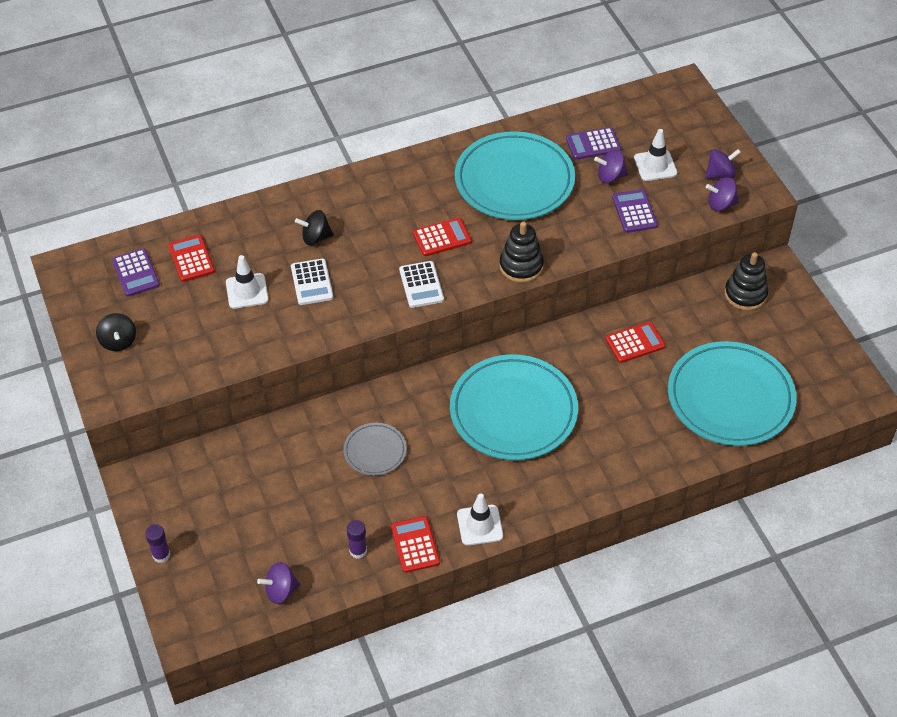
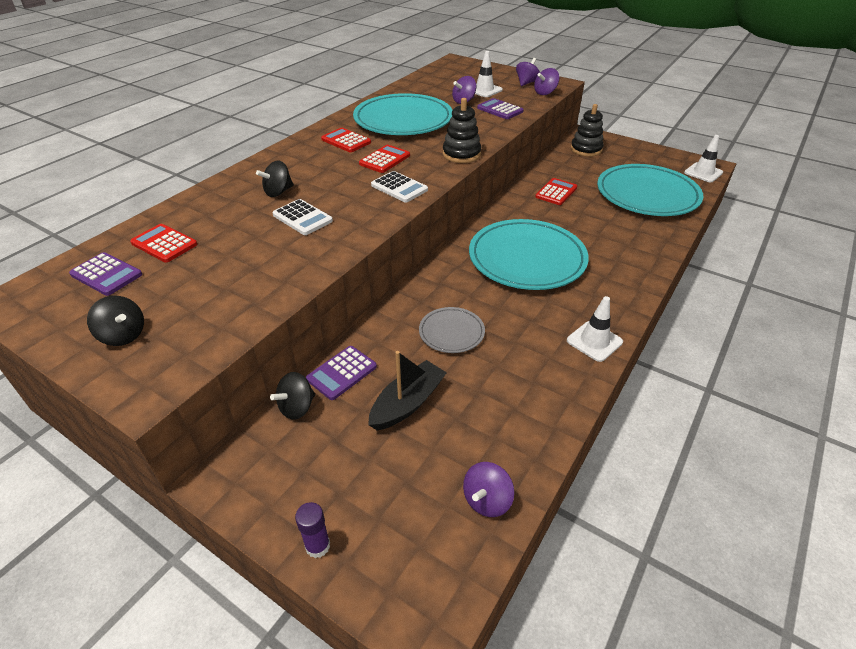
camera: 35 degrees left, 10 degrees down
white traffic cone [226,255,269,309] -> white traffic cone moved to [684,135,723,182]
purple glue stick [347,520,367,559] -> none
red calculator [391,516,440,573] -> red calculator moved to [321,128,371,152]
purple calculator [566,127,621,160] -> purple calculator moved to [306,346,377,400]
none -> black spinning top [270,372,315,420]
none -> black boat [368,351,447,431]

